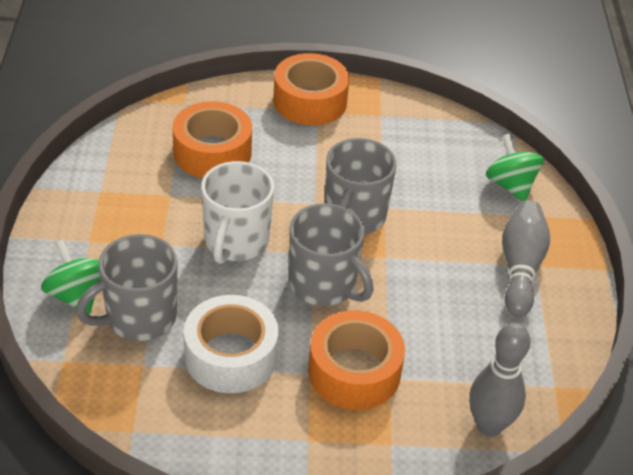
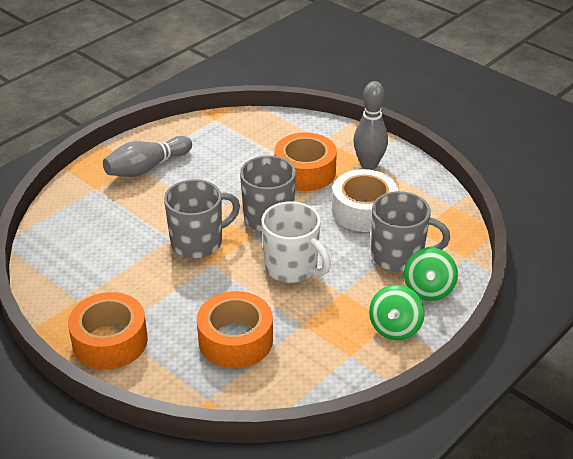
camera: 135 degrees left, 5 degrees down
white mug [201,161,274,264] -> white mug turned 75 degrees clockwise [261,201,331,283]
grey bowling pin [469,323,531,436] -> grey bowling pin moved to [353,81,388,170]
green spinning top [486,134,544,201] -> green spinning top moved to [369,285,425,340]

